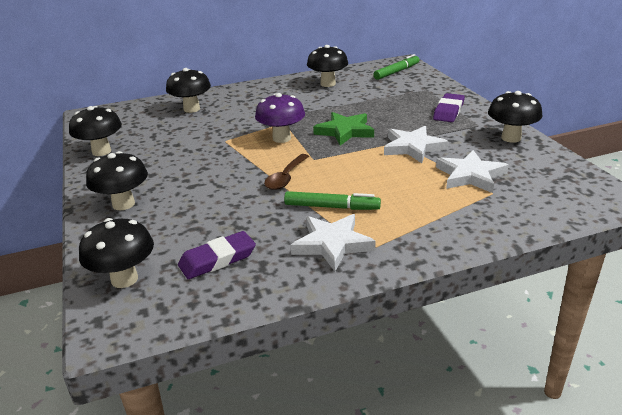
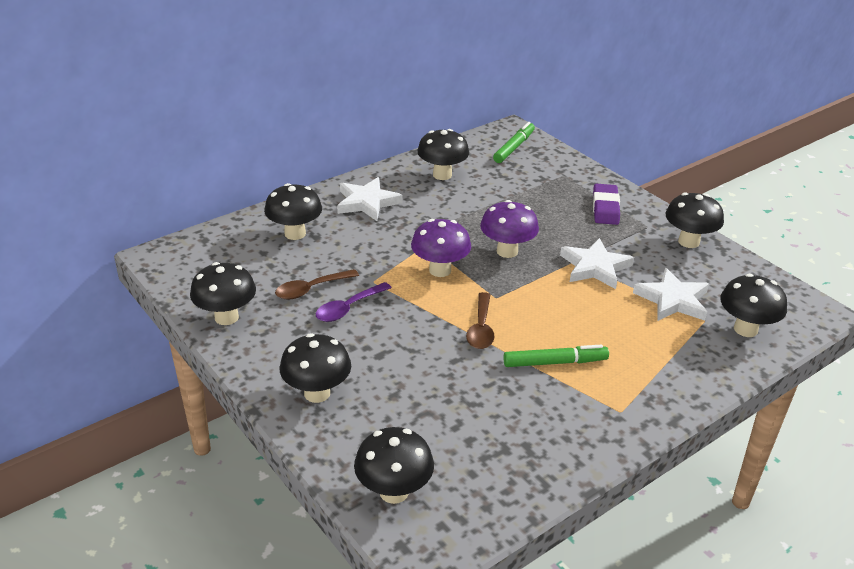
camera: 20 degrees left, 5 degrees up
purple eraser [178,231,256,279] -> none
white star [291,214,376,271] -> white star moved to [337,177,402,221]
green star [313,112,374,146] -> purple mushroom [480,200,539,258]
none -> brown spoon [275,269,359,300]
none -> purple spoon [316,282,391,322]
none -> black mushroom [720,274,787,337]

